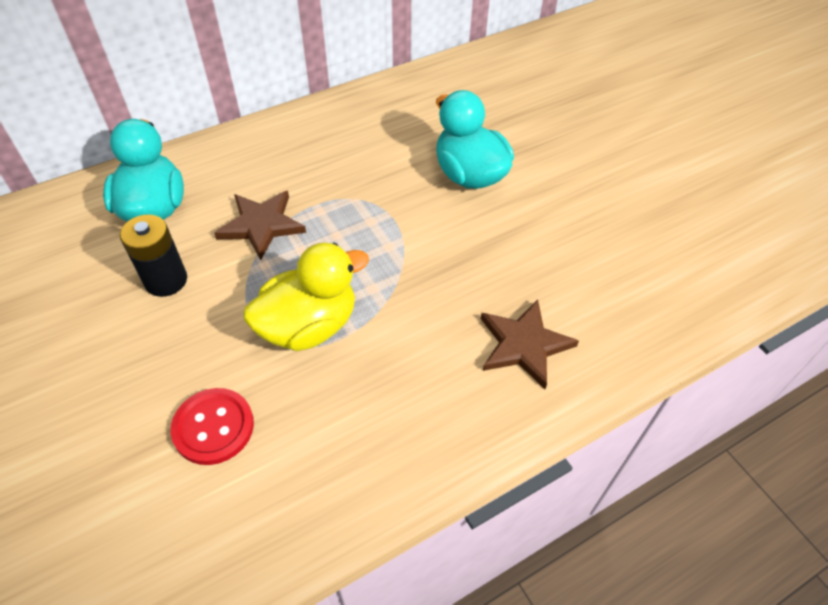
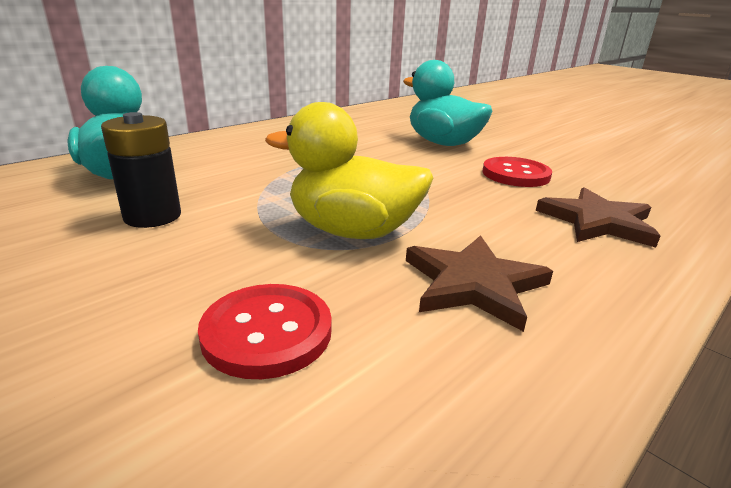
camera: 15 degrees left, 25 degrees down
brown star [214,191,306,260] -> brown star moved to [406,235,553,332]
yellow duck [243,243,369,351] -> yellow duck turned 120 degrees counterclockwise [265,102,433,239]
none -> red button [482,157,552,187]

